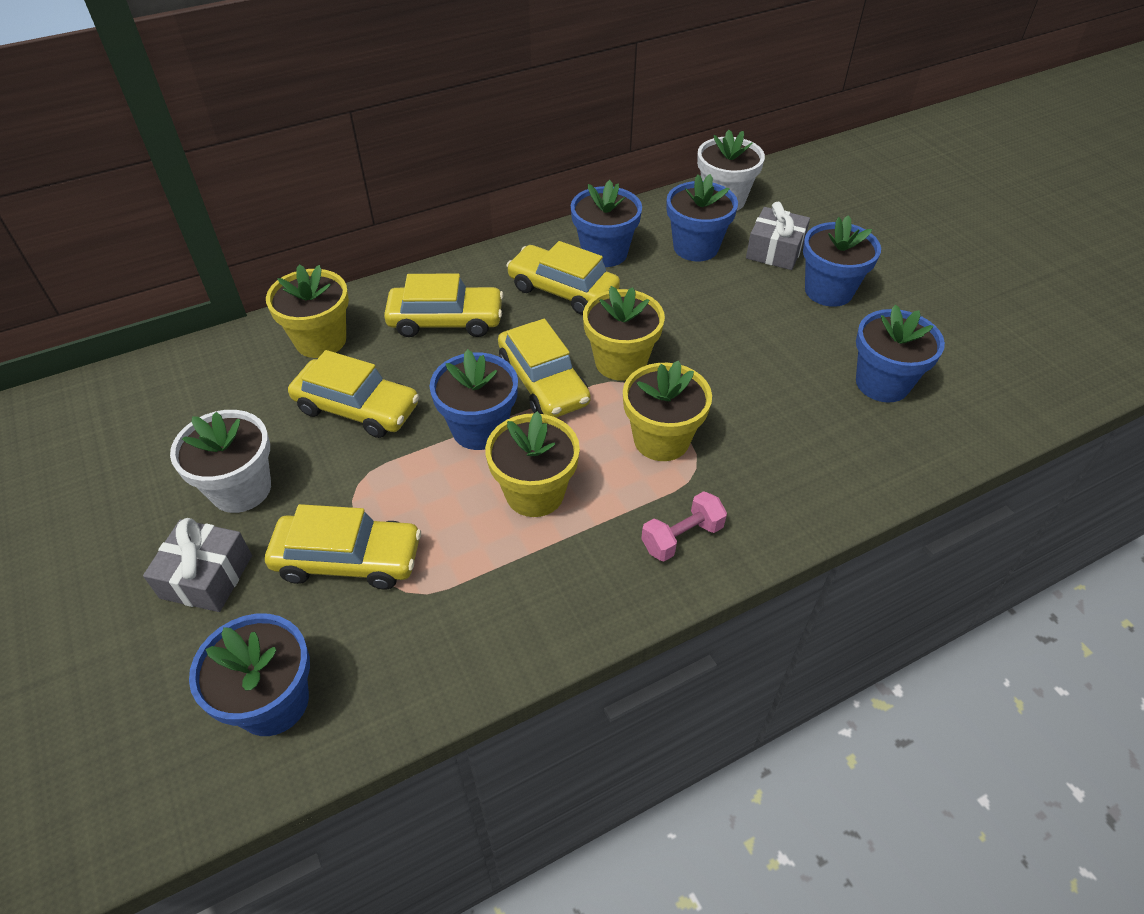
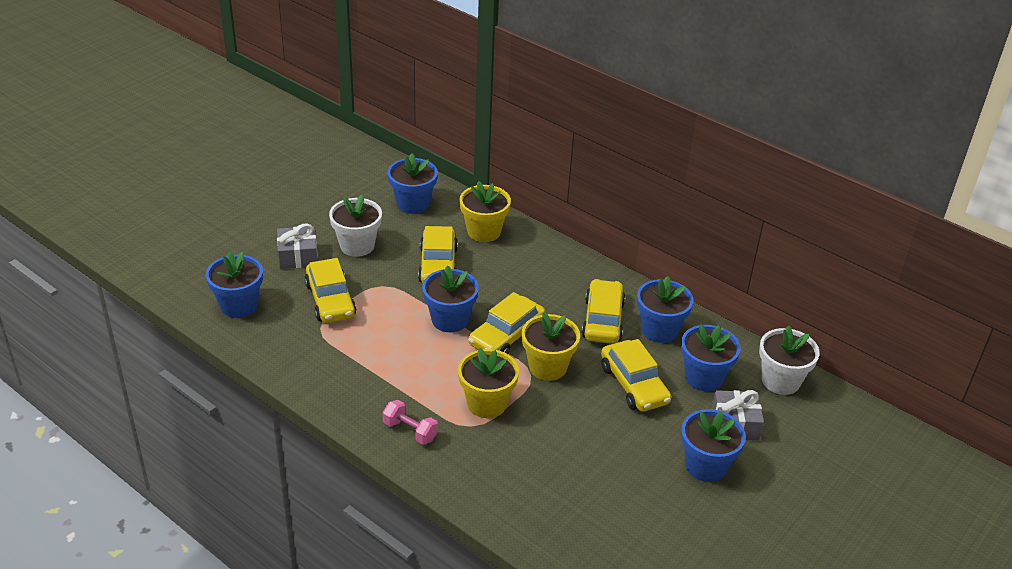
camera: 65 degrees right, 10 degrees down
yellow car [384,274,504,337] -> yellow car moved to [601,339,671,412]
yellow flower pot [485,411,580,517] -> none
blue flower pot [856,304,945,403] -> blue flower pot moved to [388,154,438,214]

